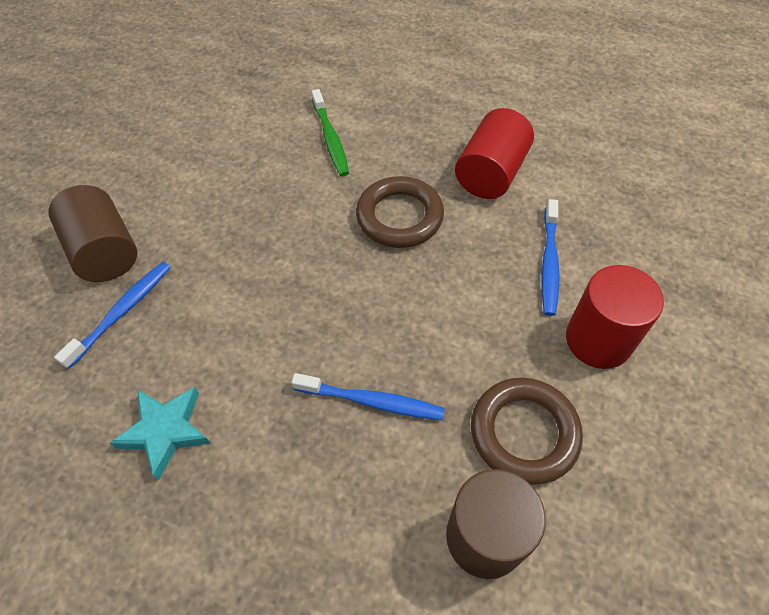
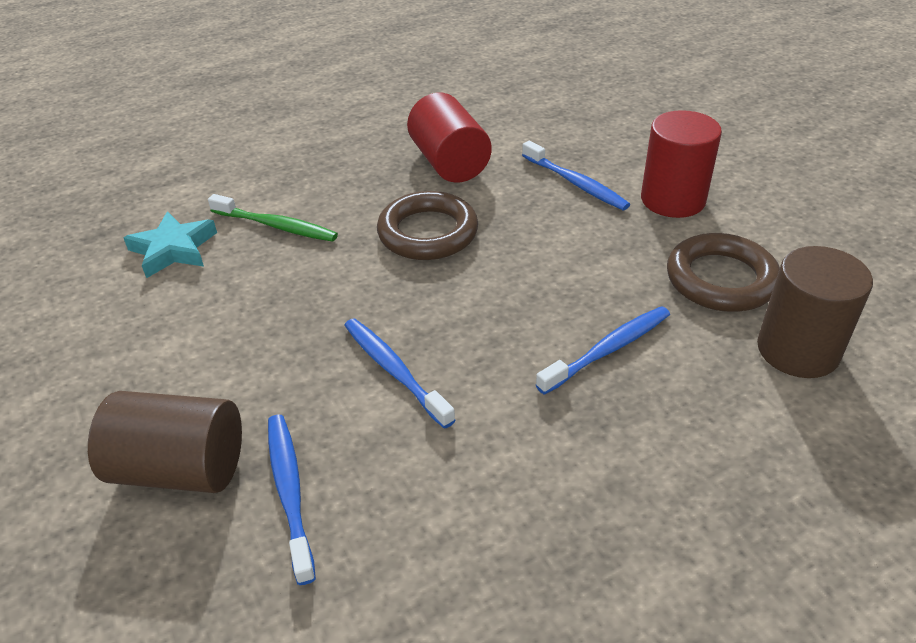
camera: 50 degrees left, 15 degrees down
turquoise star [110,387,211,480] -> turquoise star moved to [124,211,217,278]
none -> blue toothbrush [344,318,455,429]

